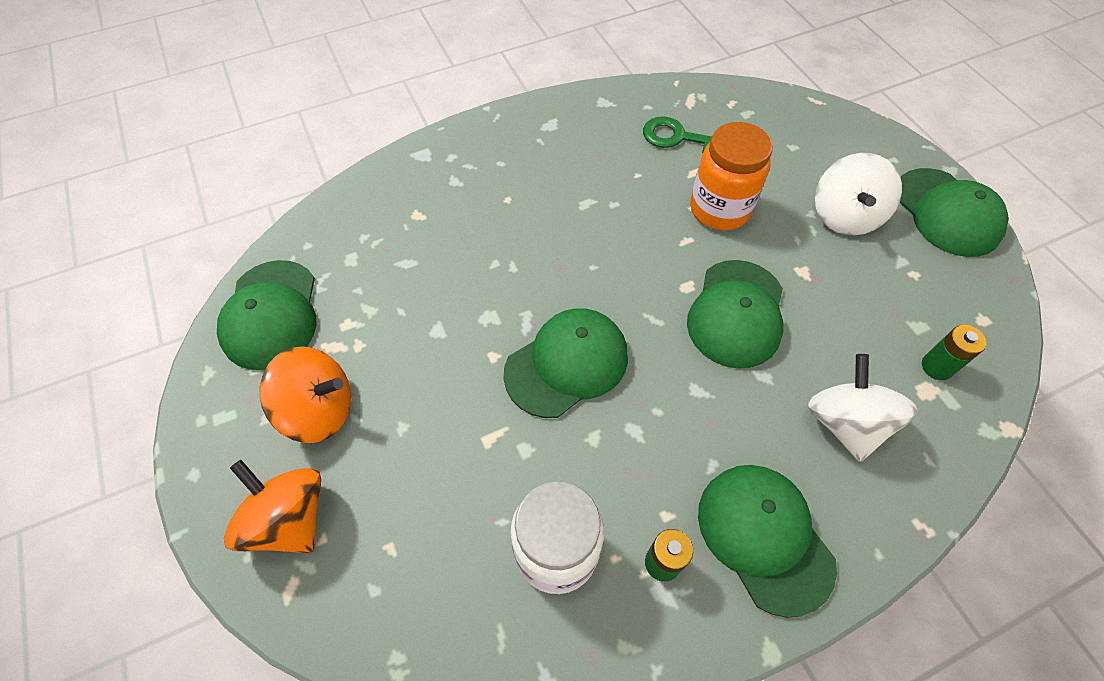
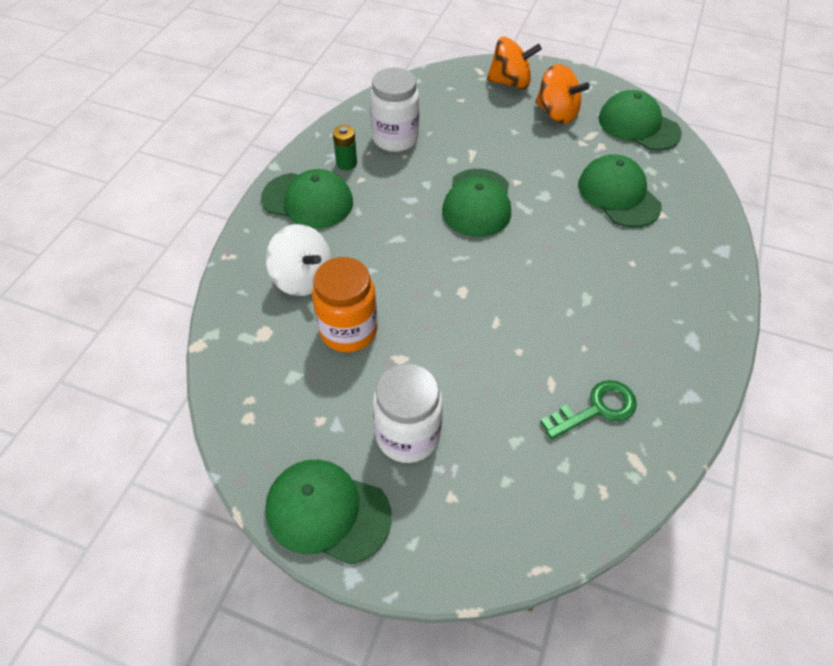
camera: 135 degrees right, 5 degrees down
orange spinning top [260,346,351,443] -> orange spinning top turned 105 degrees counterclockwise [535,64,590,124]
green cap [687,260,783,368] -> green cap moved to [578,154,662,227]
orange jar [690,122,773,230] -> orange jar moved to [312,257,378,353]
white spinning top [815,153,902,235] -> white jar [373,363,443,463]
green battery [922,325,986,380] -> none

